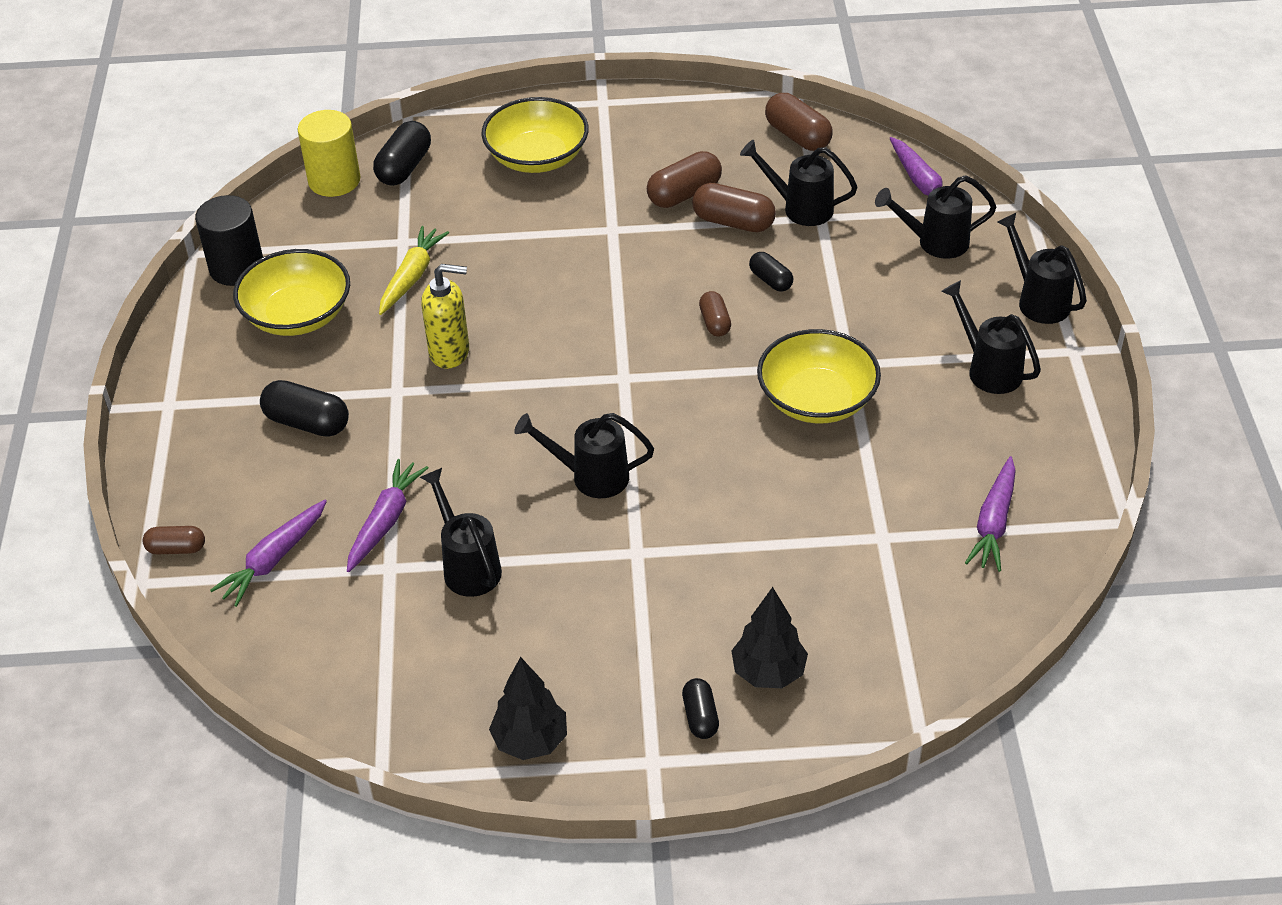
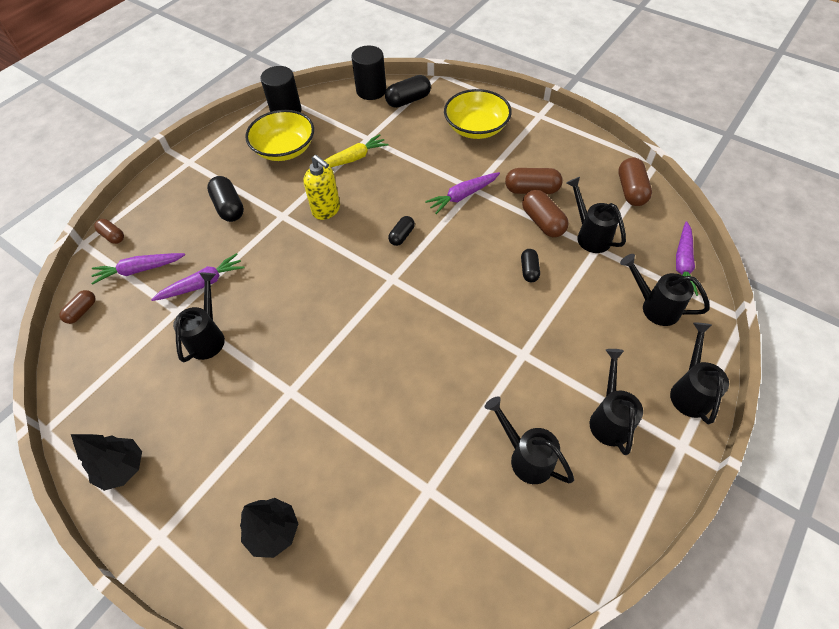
camera: 40 degrees right, 10 degrees up
yellow cylinder [298,110,361,197] -> black cylinder [351,46,386,100]
black watering can [514,413,654,498] -> black watering can moved to [485,396,574,484]
black capsule [682,678,719,739] -> black capsule moved to [388,216,415,246]
brown capsule [699,291,731,337] -> brown capsule moved to [59,290,96,324]
yellow bowl [757,329,881,424] -> none
purple carrot [965,456,1016,572] -> purple carrot moved to [425,172,500,214]

